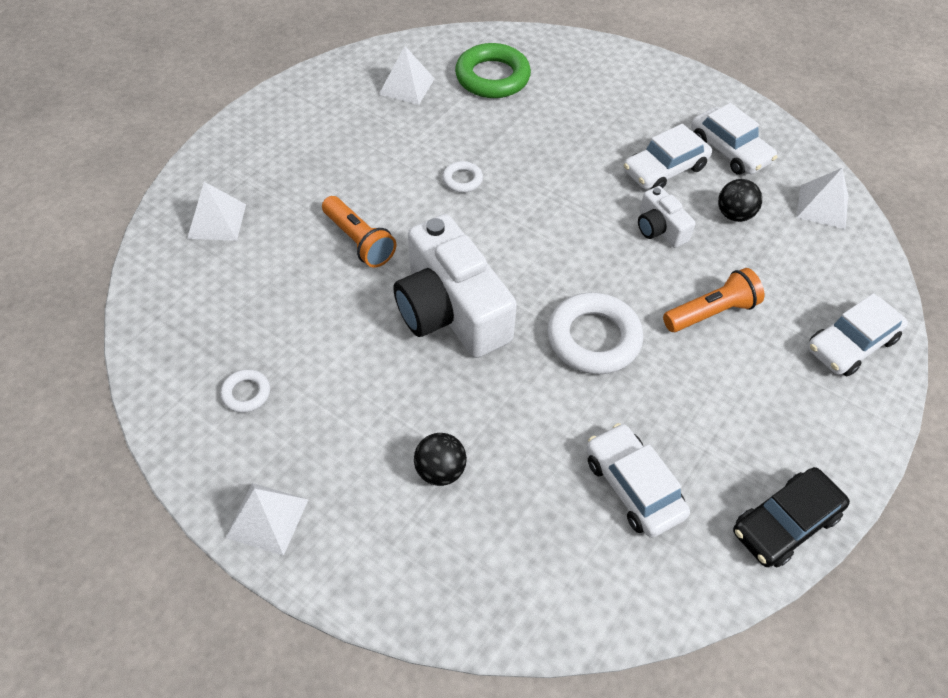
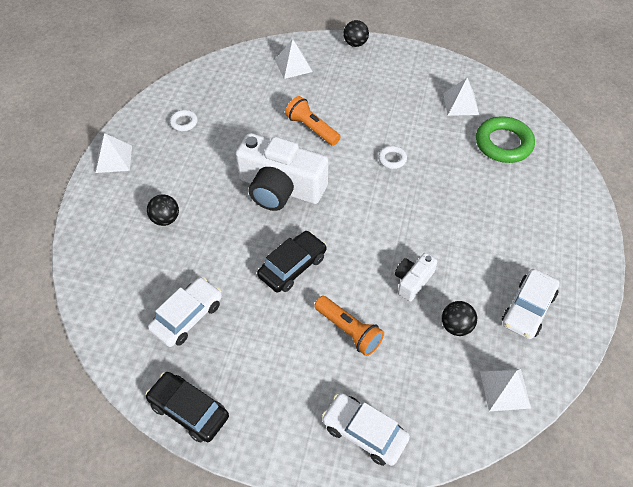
camera: 70 degrees right, 0 degrees up
orange flashlight [322,196,396,268] -> orange flashlight turned 105 degrees clockwise [285,96,341,146]
white camera [394,214,517,358] -> white camera turned 105 degrees counterclockwise [235,133,328,211]
white ring [547,292,643,374] -> black car [257,231,326,292]
white car [623,124,712,189] -> none
none -> black ball [344,20,369,47]

